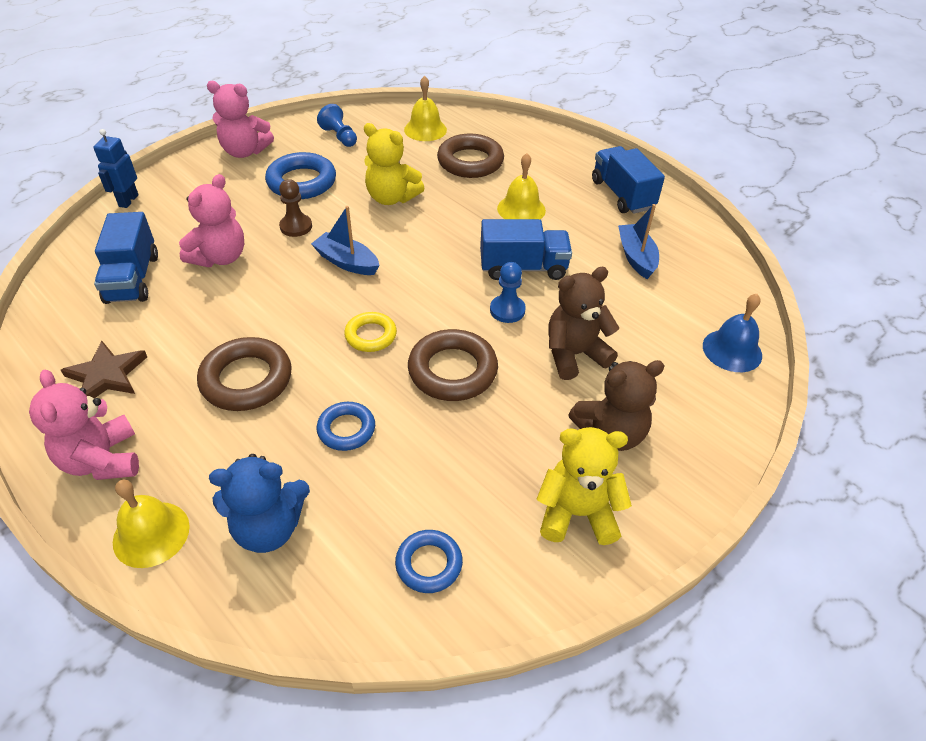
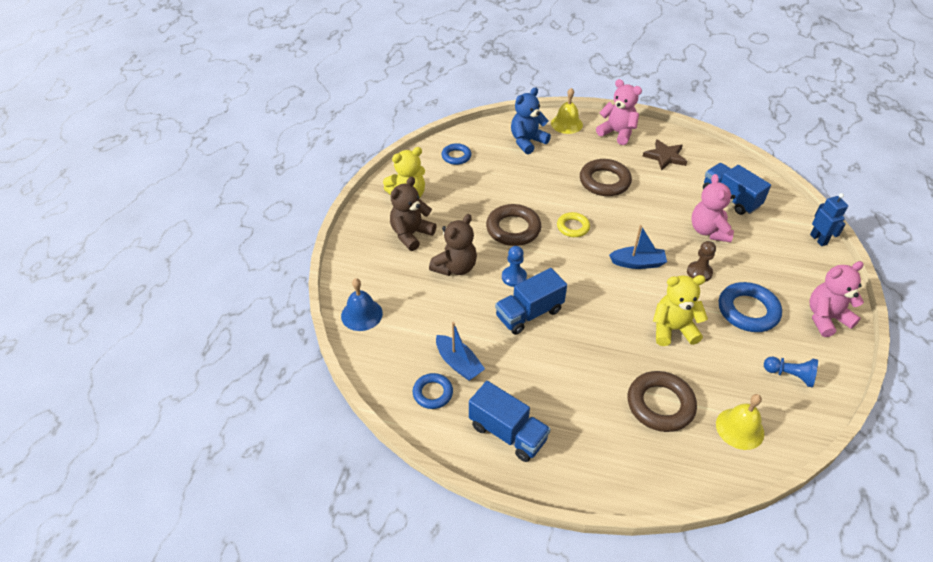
camera: 150 degrees right, 0 degrees up
blue ring [317,402,375,451] -> blue ring moved to [413,373,453,409]
yellow bell [497,153,546,220] -> none

